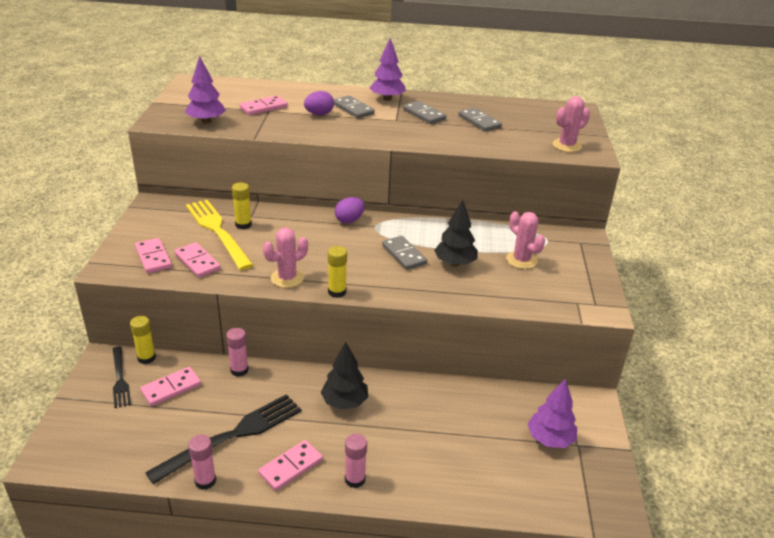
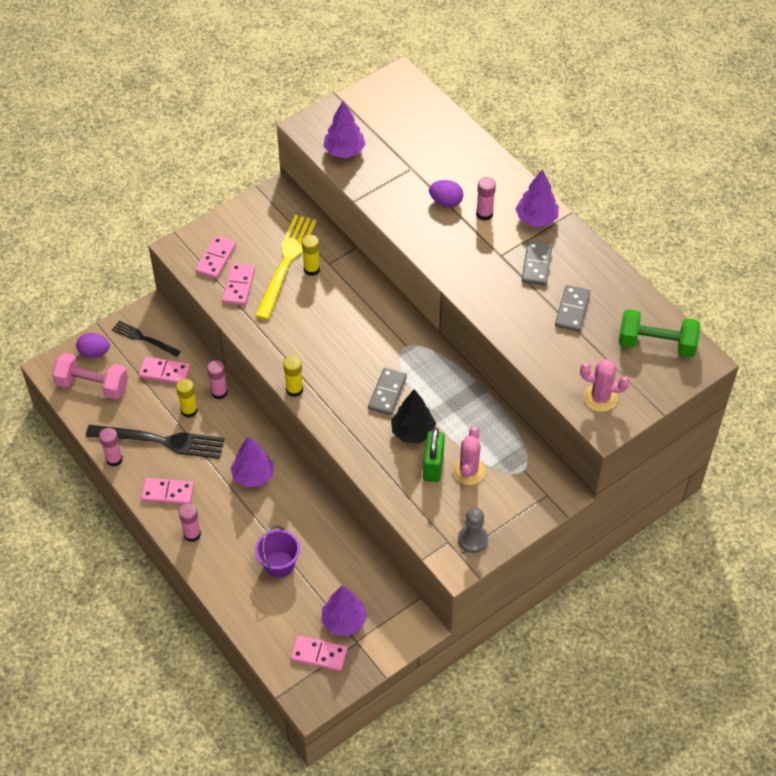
camera: 50 degrees right, 20 degrees up
black fork [113,346,131,408] -> black fork turned 90 degrees clockwise [112,321,181,357]
yellow glue stick [130,316,156,364] -> yellow glue stick moved to [176,379,198,418]
pink domino [240,96,288,115] -> pink domino moved to [291,636,348,671]
pink cactus [263,228,308,288] -> none
black tree [320,342,368,410] -> purple tree [230,436,274,487]
grey domino [334,95,374,118] -> pink glue stick [476,177,496,221]
purple egg [335,197,365,223] -> purple egg moved to [76,333,110,358]
none -> pink dumbbell [52,353,128,400]
none -> purple bucket [255,526,300,578]
none -> green padlock [423,428,445,482]
none -> grey pawn [458,508,488,553]
none -> green dumbbell [619,309,700,357]

